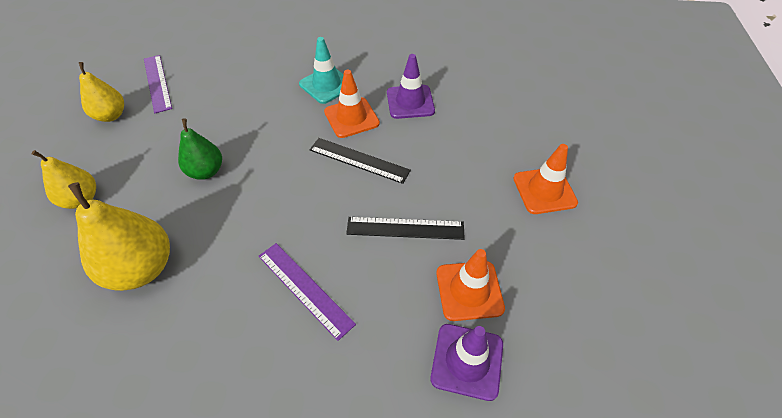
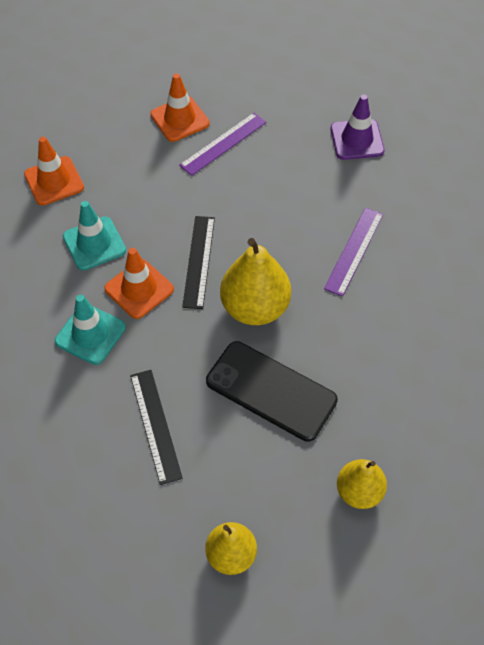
camera: 110 degrees left, 5 degrees up
yellow pear [68,182,170,291] -> yellow pear moved to [220,238,291,325]
purple ruler [144,55,172,113] -> purple ruler moved to [179,113,266,176]
green pear [178,118,222,180] -> black phone [206,341,338,442]
black ruler [346,217,465,240] -> black ruler moved to [130,370,183,485]
purple traffic cone [387,54,435,119] -> turquoise traffic cone [63,201,126,271]
orange traffic cone [436,249,505,321] -> orange traffic cone moved to [24,137,84,205]

